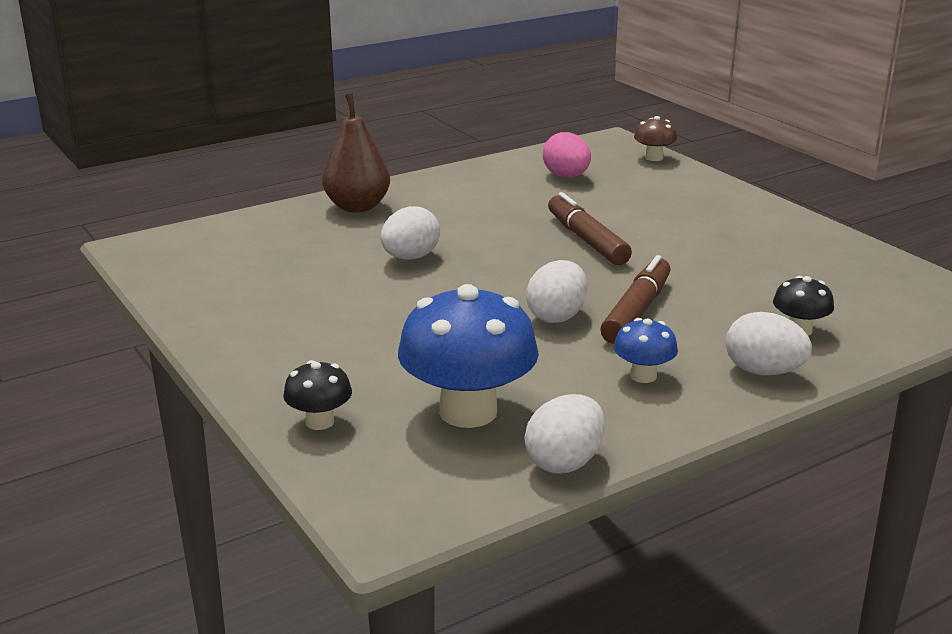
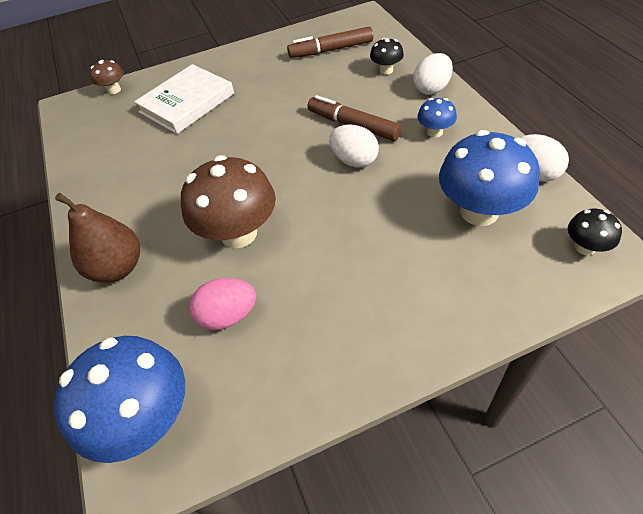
camera: 75 degrees left, 25 degrees up
black mushroom [283,360,352,430] -> black mushroom moved to [568,209,622,255]
white egg [380,206,440,260] -> brown mushroom [181,155,276,248]
pink egg [543,132,591,178] -> pink egg moved to [190,278,256,330]
brown marker [548,192,632,265] -> brown marker moved to [287,26,373,58]
none -> blue mushroom [54,336,185,463]
none -> white book [134,64,234,134]

